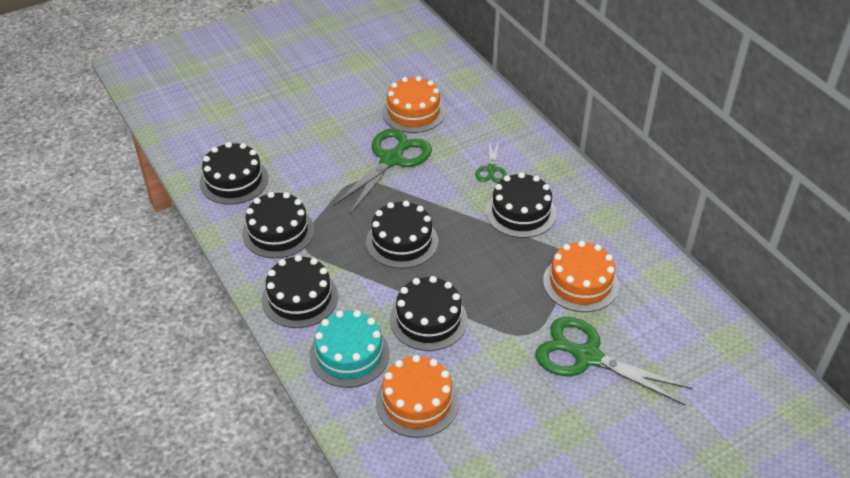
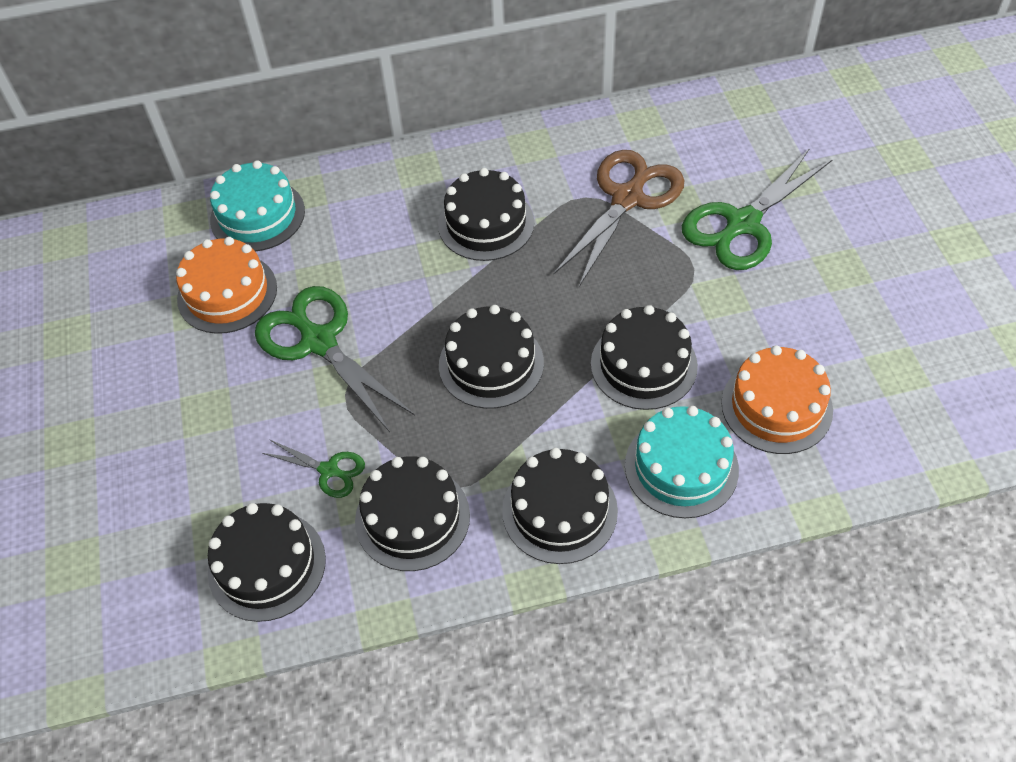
camera: 70 degrees left, 10 degrees up
green scissors [475,141,507,183] -> green scissors moved to [262,439,365,498]
orange cake [543,240,619,312] -> brown scissors [554,150,684,287]
none -> turquoise cake [210,160,305,251]

